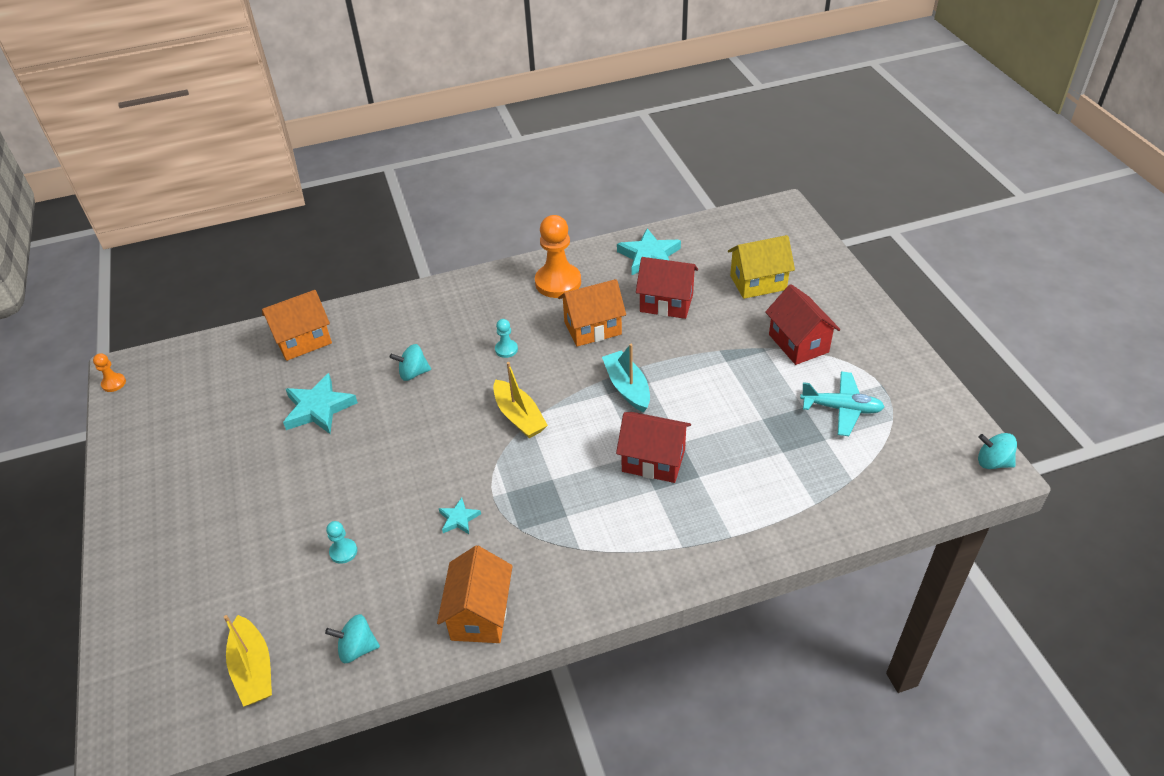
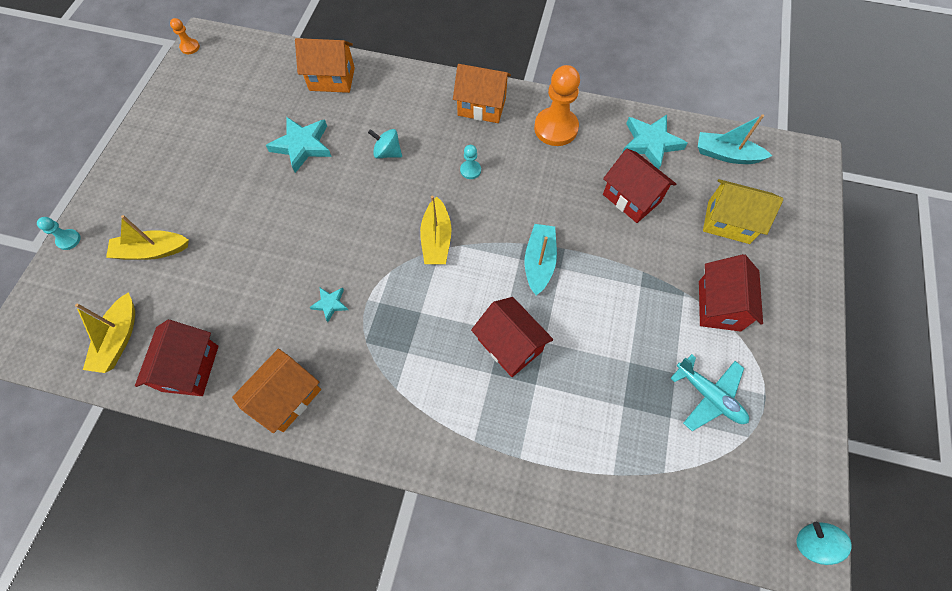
camera: 30 degrees right, 20 degrees up
turquoise spinning top [325,614,380,663] -> red house [135,320,219,396]
turquoise pawn [326,521,357,564] -> turquoise pawn moved to [37,217,81,250]
orange house [558,279,626,347] -> orange house moved to [453,64,511,123]
none -> yellow boat [106,215,189,260]
none -> turquoise boat [698,114,772,164]

